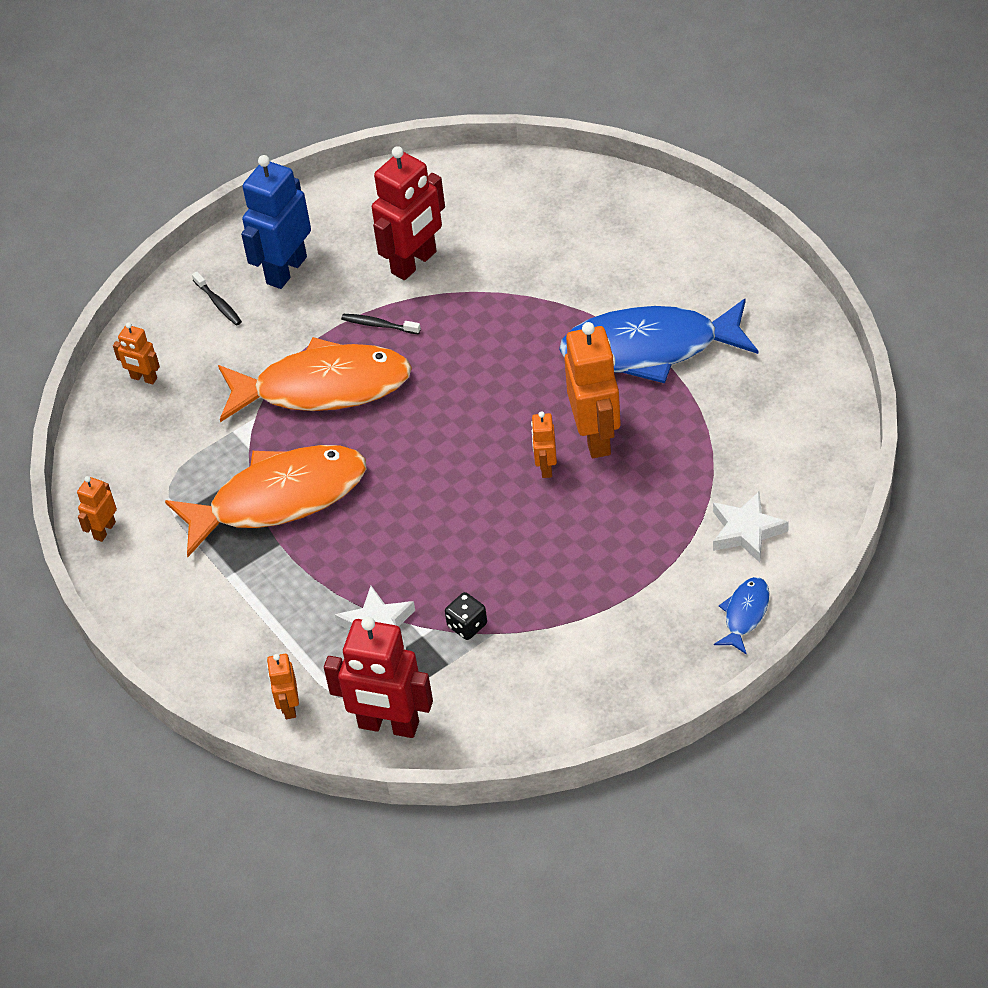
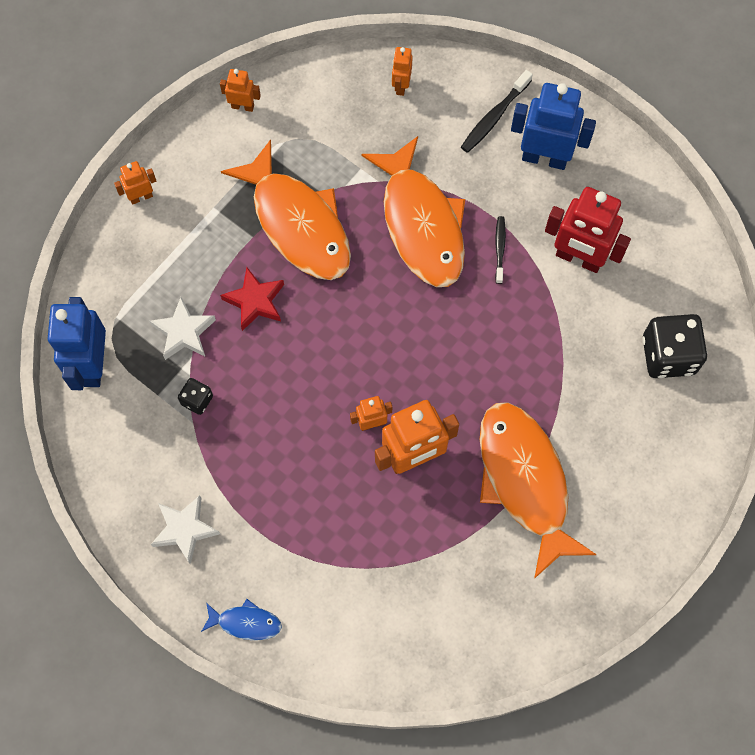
camera: 70 degrees right, 20 degrees up
black toothbrush [192,271,242,326] -> black toothbrush [461,70,533,153], size x1.52
orange robot [267,654,299,719] -> orange robot moved to [114,161,156,205]
red robot [324,617,433,738] -> blue robot [48,297,106,390]
blue fish [559,298,758,383] -> orange fish [480,402,596,579]
white star [713,492,789,563] -> white star moved to [151,495,220,564]
none -> red star [220,267,284,331]
none -> black dice [643,314,707,378]

